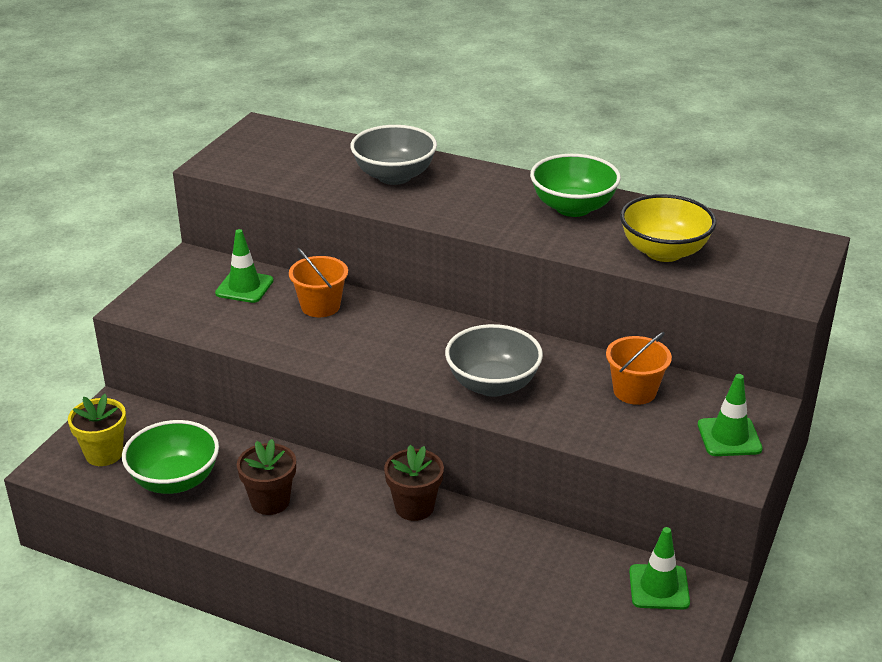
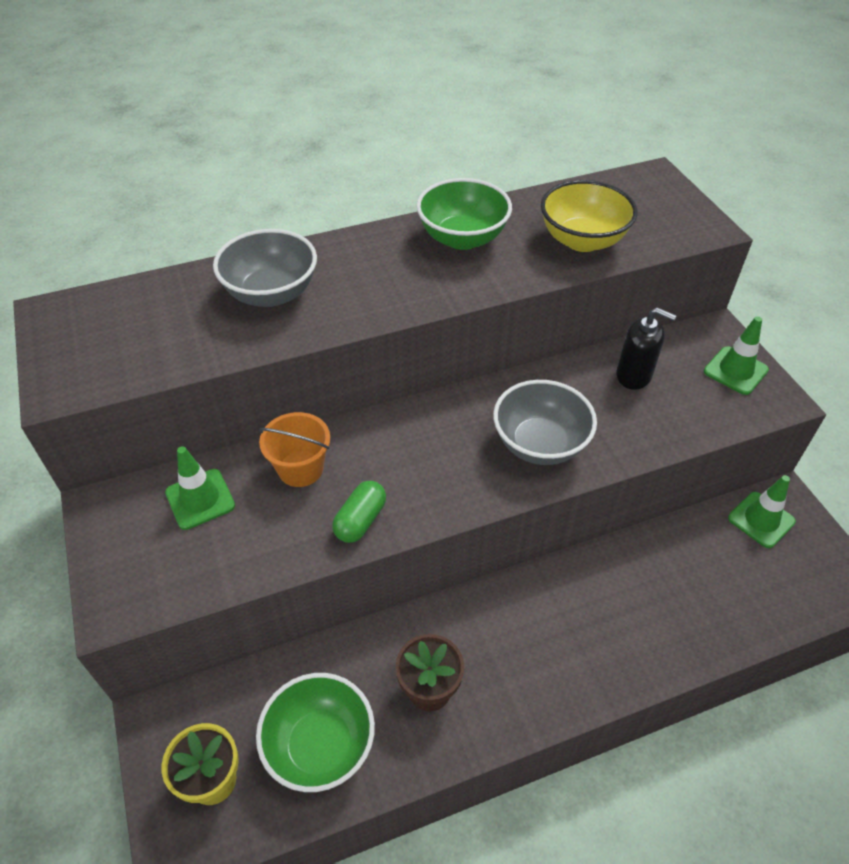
camera: 45 degrees left, 15 degrees up
brown flower pot [384,445,444,521] -> none
orange bucket [606,332,672,405] -> black soap dispenser [617,308,677,390]
none -> green capsule [332,481,386,543]

